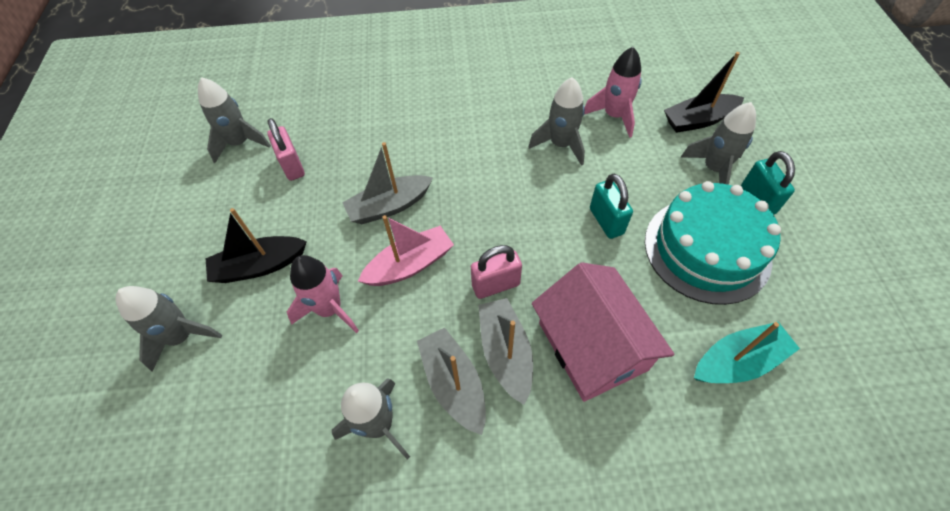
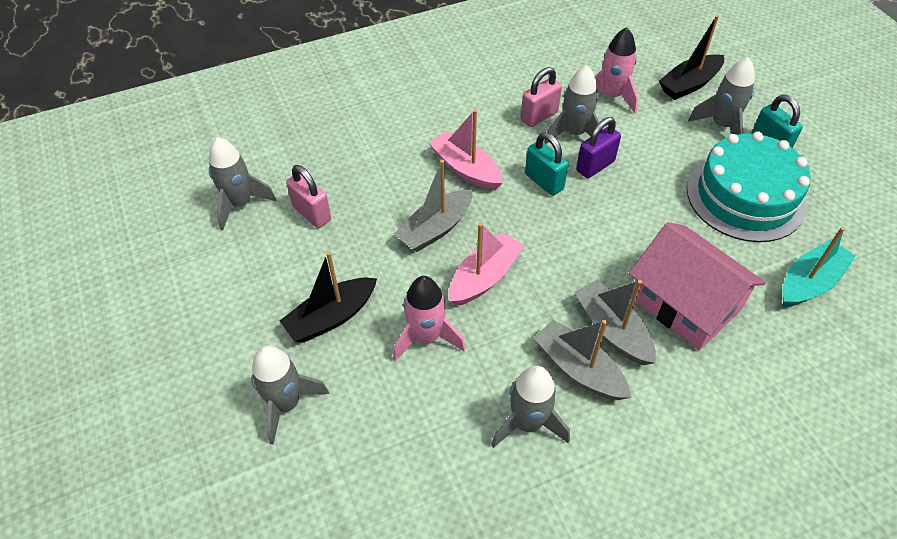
camera: 20 degrees left, 5 degrees down
pink padlock [471,245,522,299] -> pink padlock moved to [521,67,562,127]
turquoise padlock [590,174,633,239] -> turquoise padlock moved to [525,132,569,196]
none -> pink boat [429,109,503,190]
none -> purple padlock [576,117,621,178]

